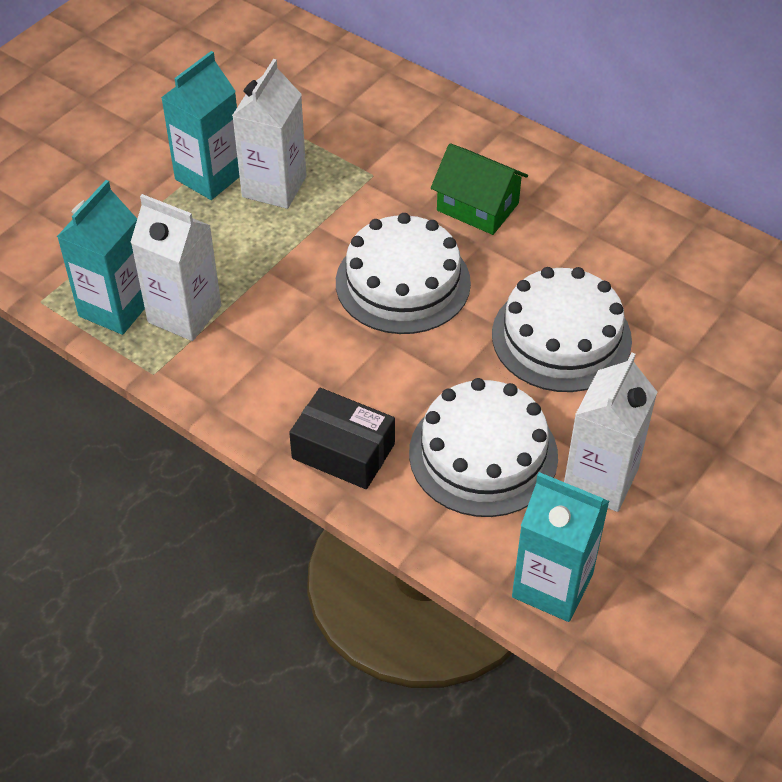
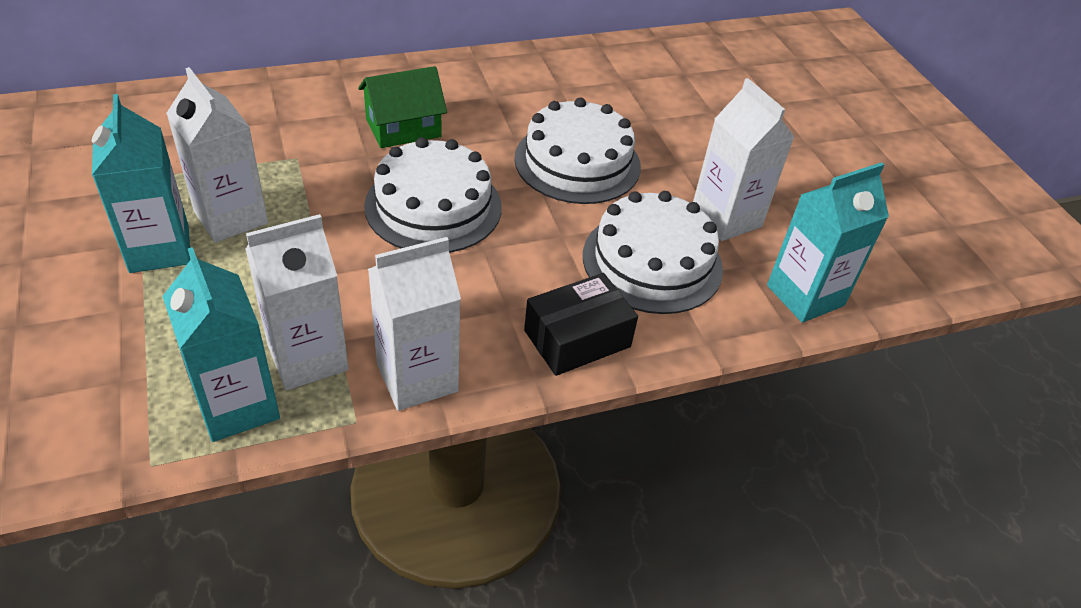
camera: 60 degrees left, 5 degrees down
none -> white carton [368,237,461,411]

